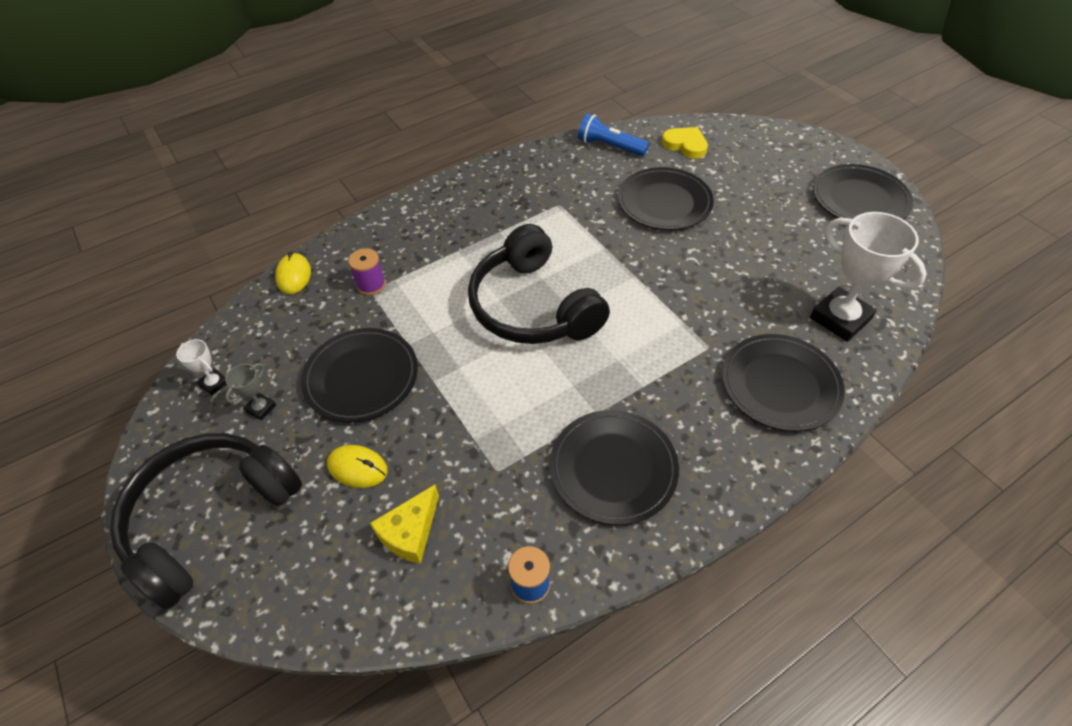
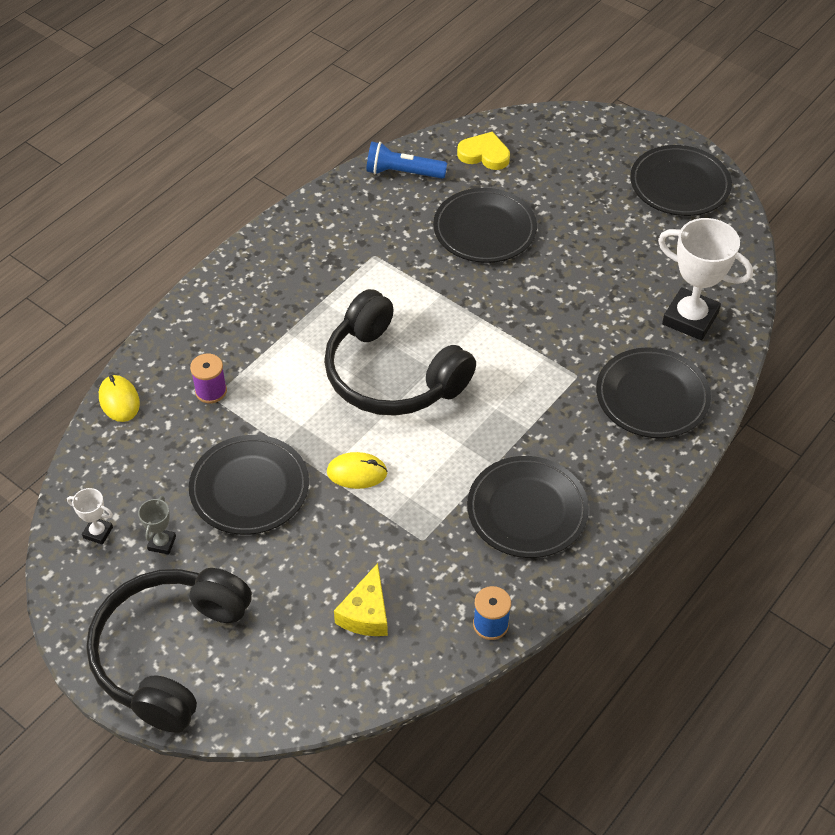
camera: 20 degrees left, 0 degrees up
yellow mouse [327,445,388,488] -> yellow mouse moved to [327,452,388,489]

